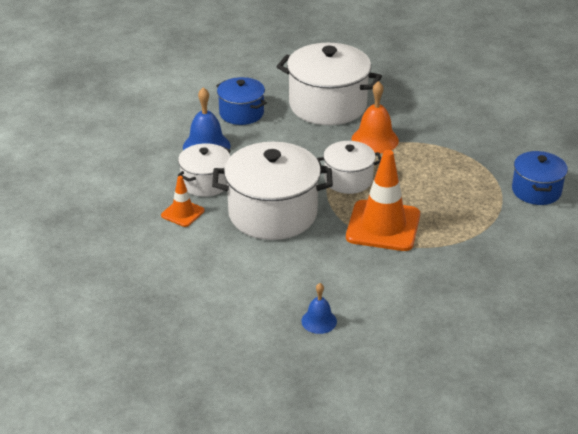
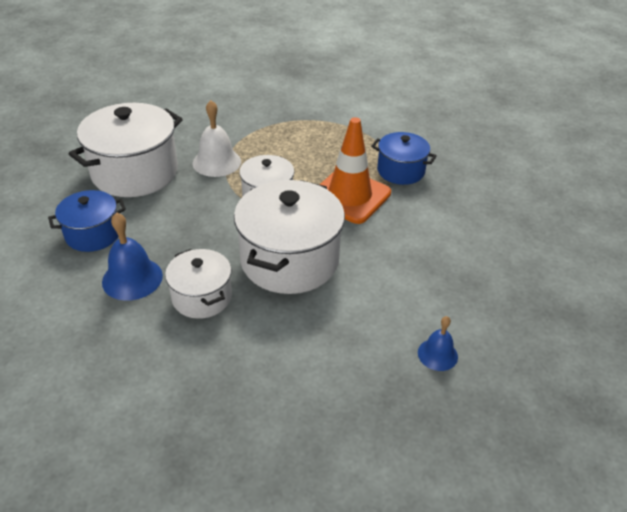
camera: 70 degrees left, 5 degrees up
orange traffic cone [161,176,204,227] -> none
blue bell [301,283,337,334] -> blue bell moved to [418,316,458,371]
orange bell [351,81,399,154] -> white bell [193,100,241,177]
blue pot [512,151,568,205] -> blue pot moved to [371,132,437,185]

